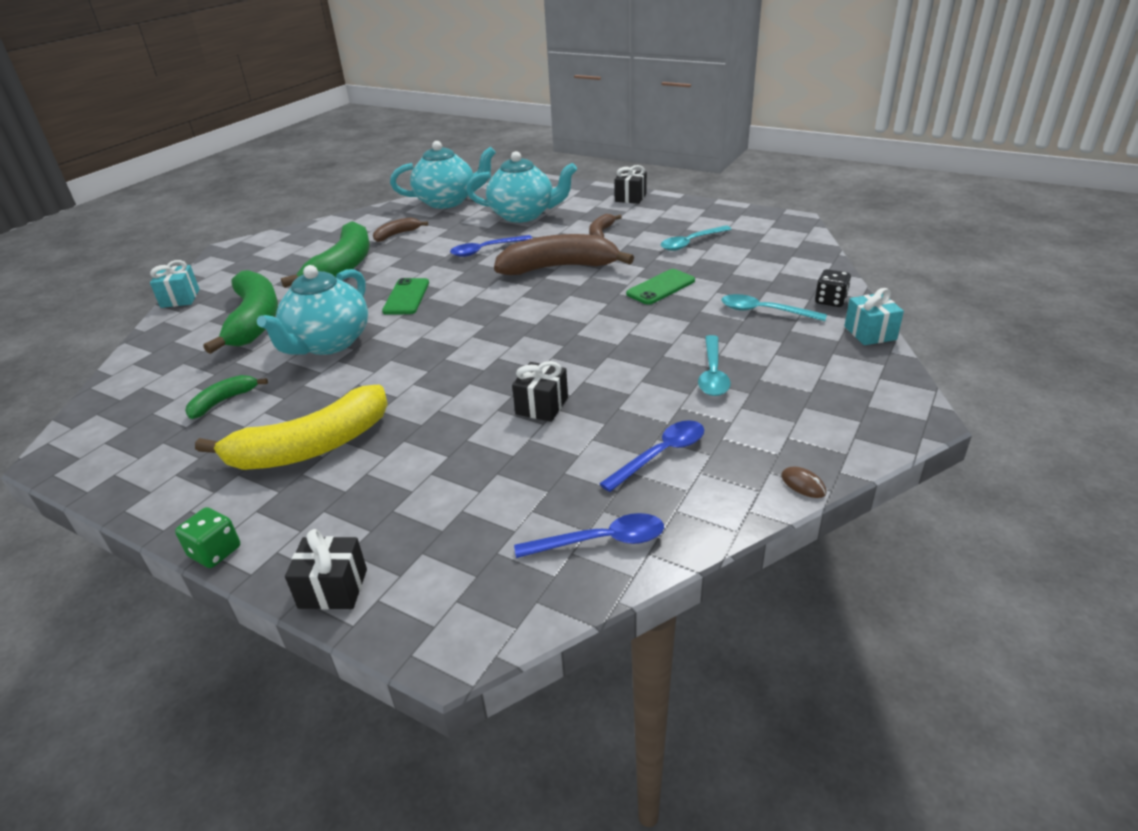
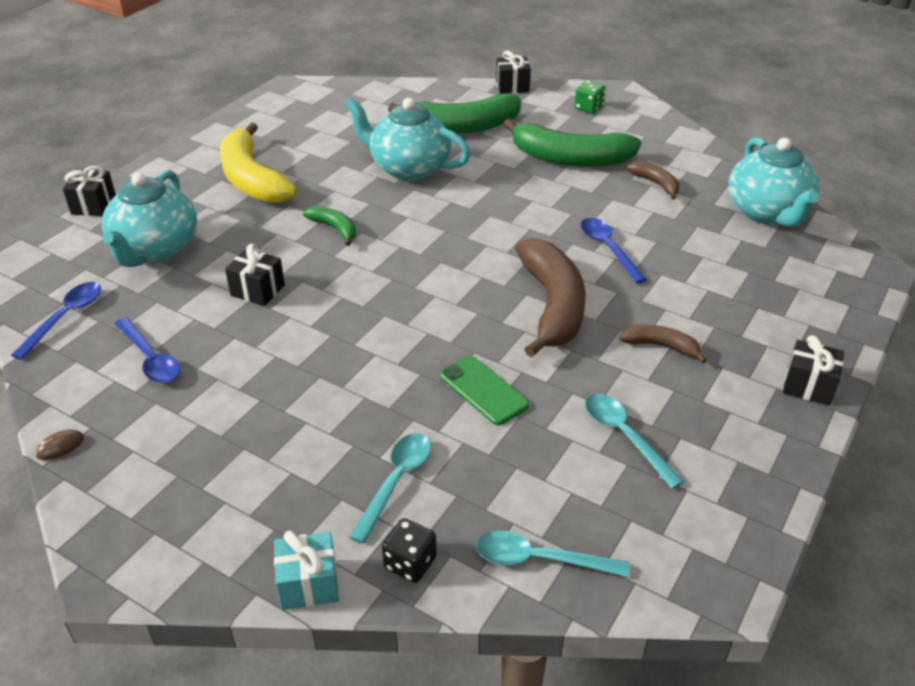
camera: 90 degrees right, 5 degrees up
turquoise gift [150,260,200,308] -> black gift [496,50,531,94]
green dice [175,507,240,568] -> green dice moved to [574,80,606,114]
green banana [185,375,268,419] -> green banana moved to [303,206,356,246]
green phone [382,278,429,315] -> none
turquoise teapot [466,151,577,223] -> turquoise teapot moved to [102,170,197,267]
blue spoon [514,513,664,558] -> blue spoon turned 150 degrees counterclockwise [11,282,101,360]
turquoise spoon [698,335,731,396] -> turquoise spoon moved to [476,531,629,577]

